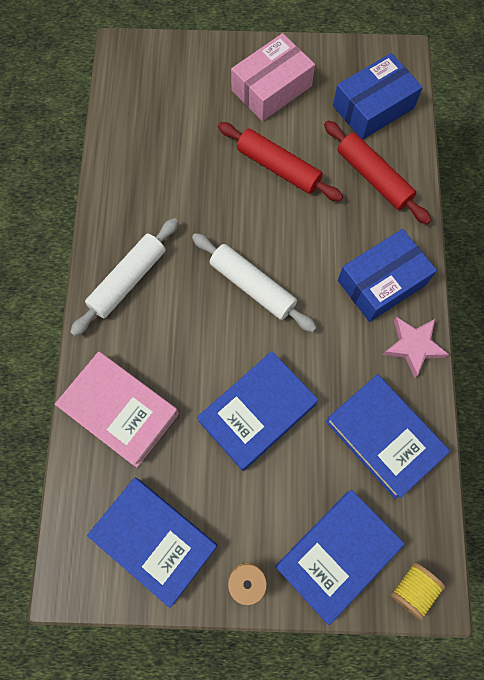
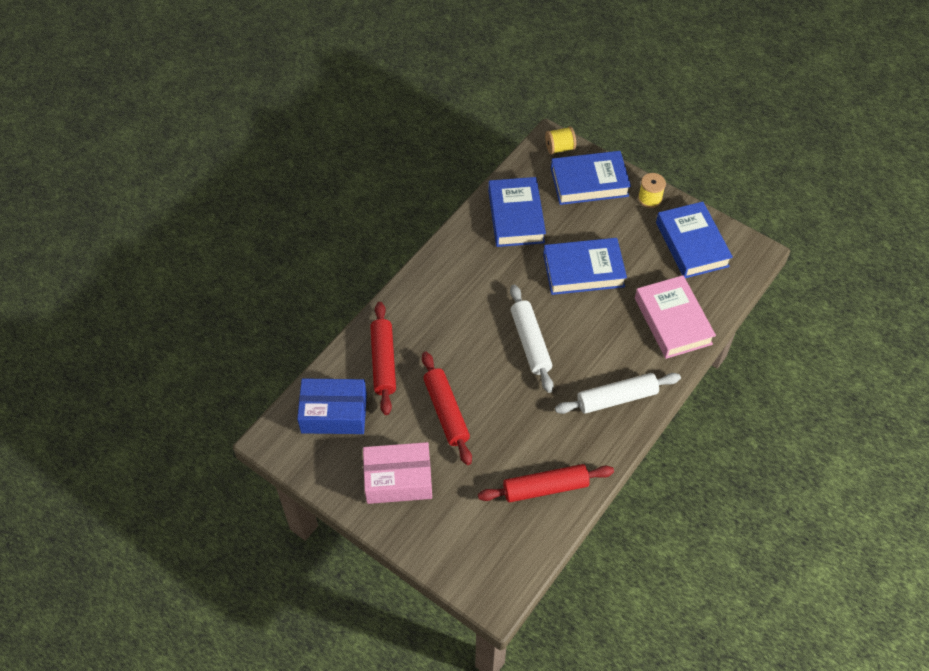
camera: 145 degrees left, 15 degrees down
blue box [338,229,437,322] -> none
pink star [383,317,449,378] -> none
none -> red rolling pin [478,464,614,503]

